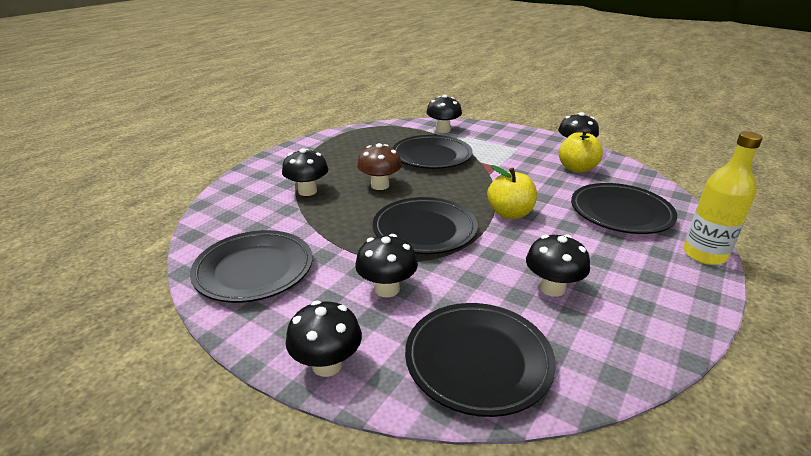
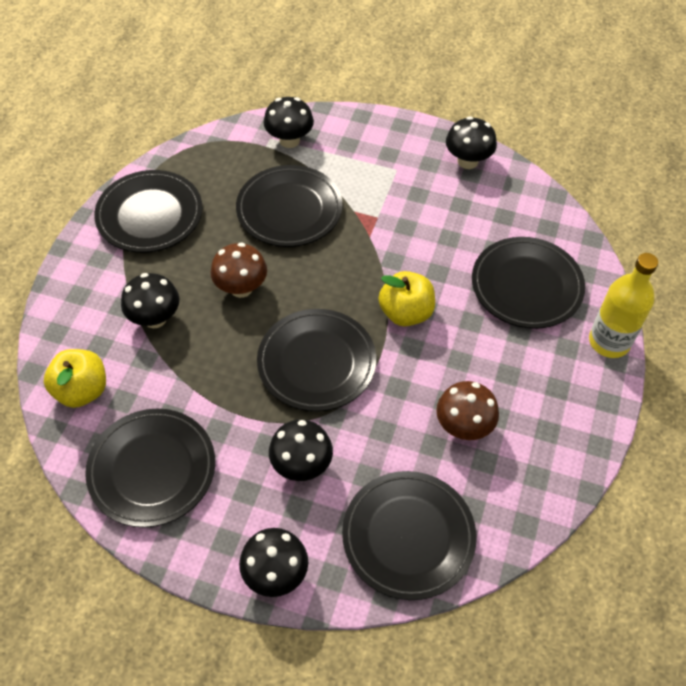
camera: 15 degrees left, 25 degrees up
black mushroom [526,234,590,297] -> brown mushroom [436,381,499,440]
yellow apple [559,129,603,173] -> yellow apple moved to [44,349,106,408]
none -> black plate [94,170,203,253]

